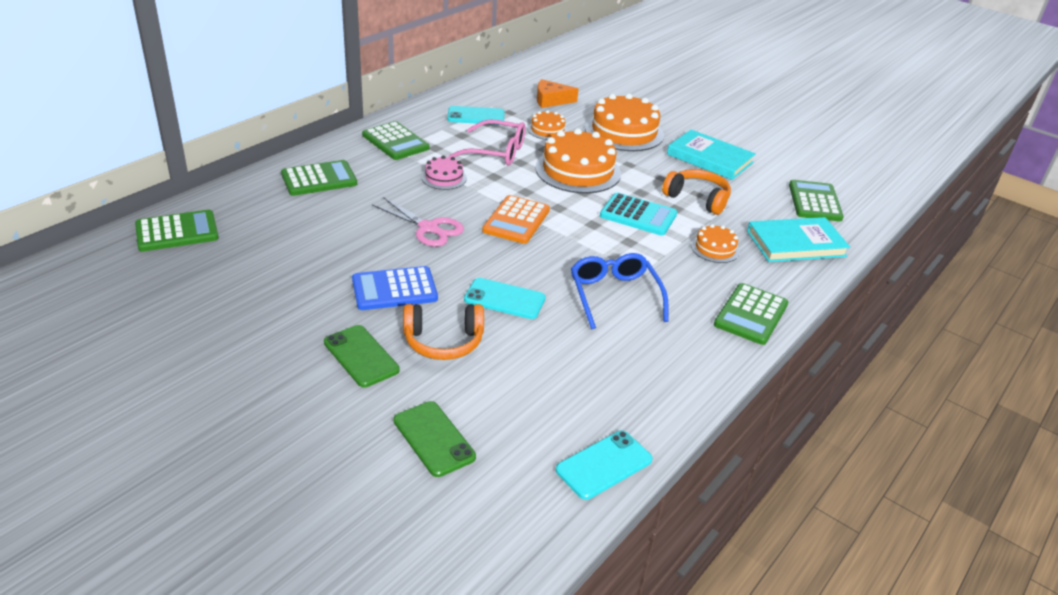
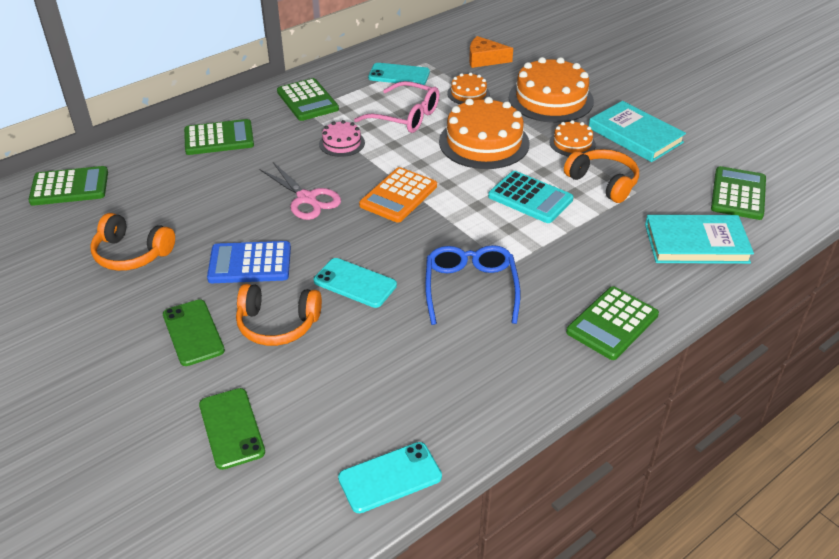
camera: 15 degrees right, 5 degrees up
orange cake [691,224,740,263] -> orange cake moved to [549,120,596,156]
none -> orange headphones [90,213,175,271]

